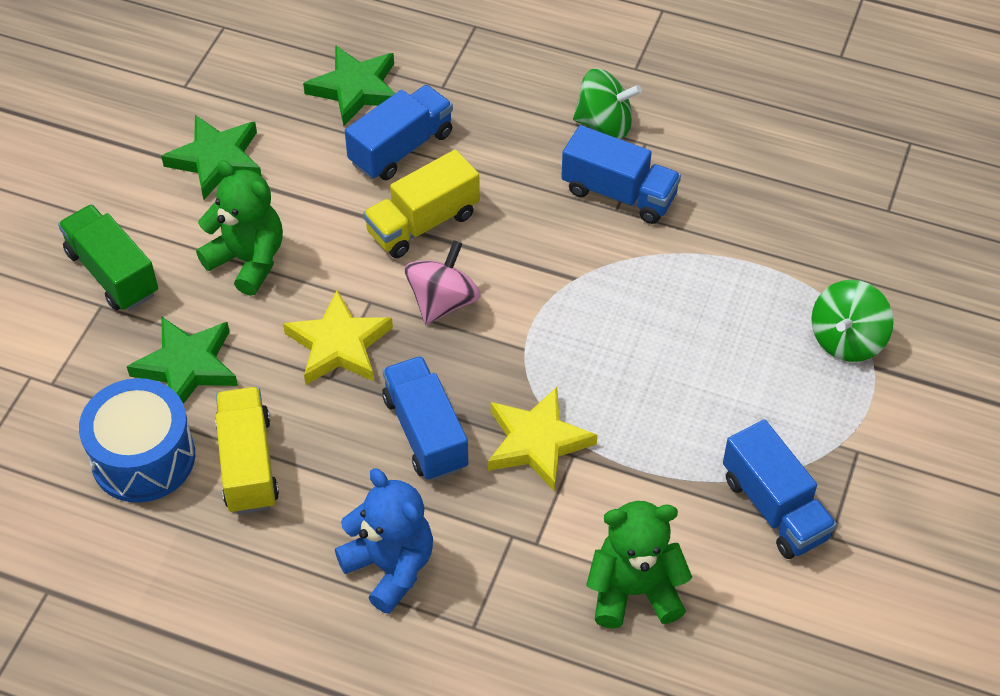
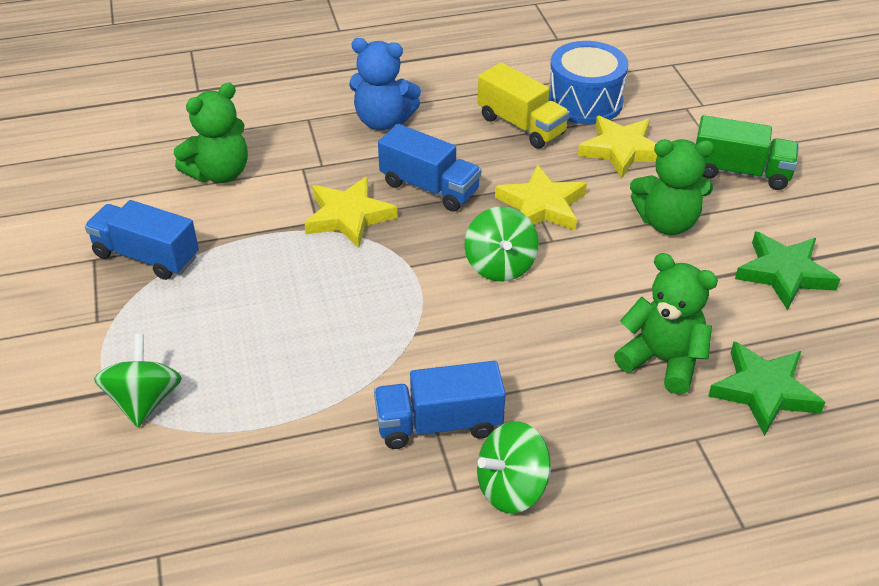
camera: 145 degrees right, 10 degrees down
green star [127,316,238,404] -> yellow star [578,116,657,179]
blue truck [345,85,453,180] -> green teddy bear [614,253,718,395]
yellow truck [363,150,480,258] -> none
pink spinning top [404,240,481,325] -> green spinning top [465,207,539,281]

